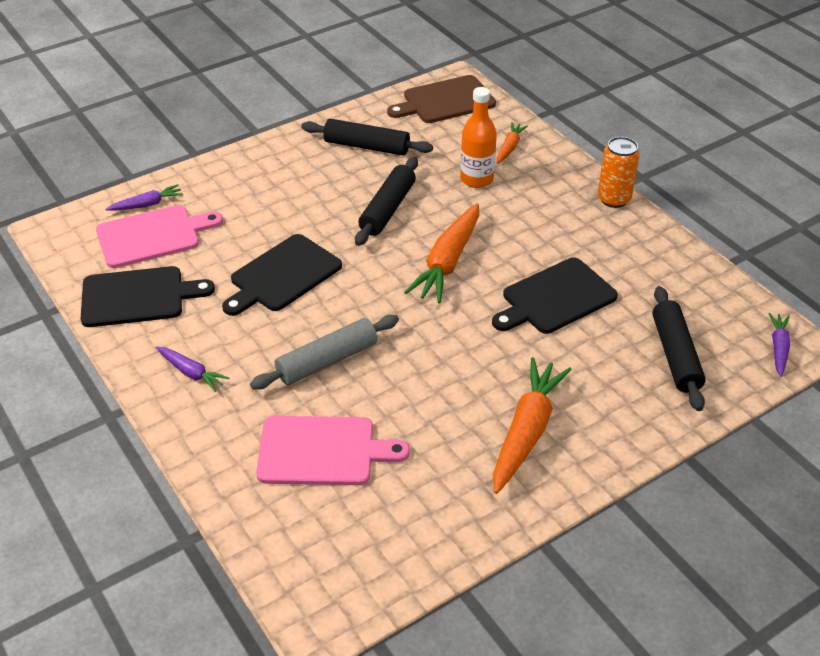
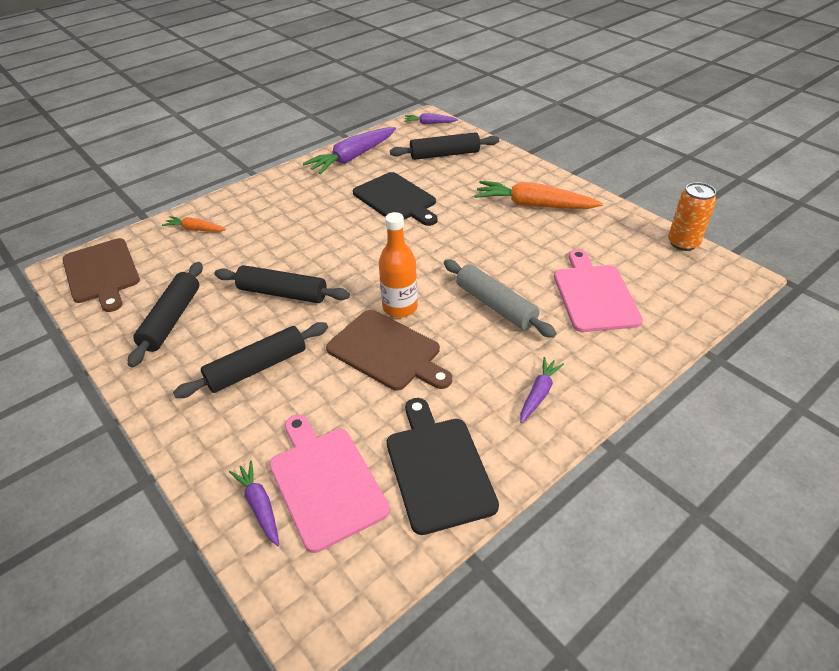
camera: 95 degrees left, 0 degrees up
black cutting board [222,234,342,316] -> brown cutting board [326,310,452,391]
orange carrot [404,203,479,303] -> none
orange bottle [460,87,497,188] -> orange bottle moved to [379,212,418,318]
orange can [598,137,640,208] -> orange can moved to [668,182,716,251]
none -> black rolling pin [173,322,328,398]
none -> purple carrot [303,127,396,174]

